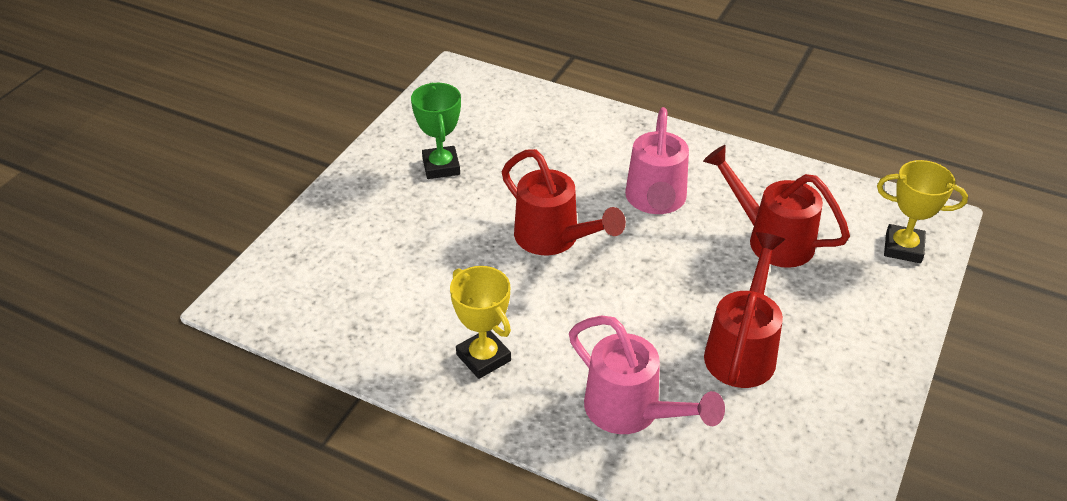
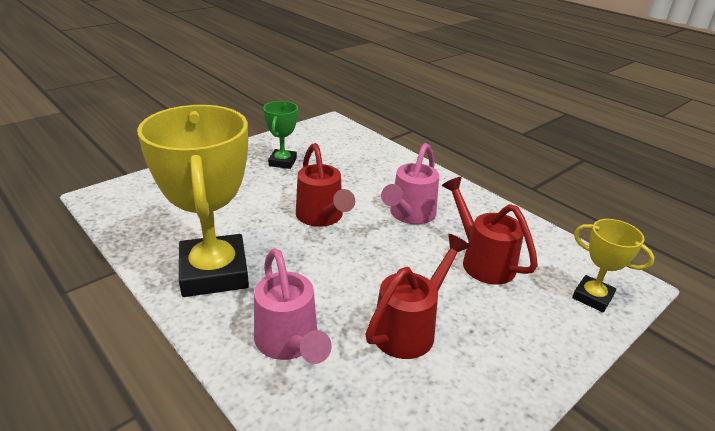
camera: 20 degrees right, 10 degrees down
yellow trophy [450,266,511,379] -> yellow trophy [137,105,249,297], size x2.01

